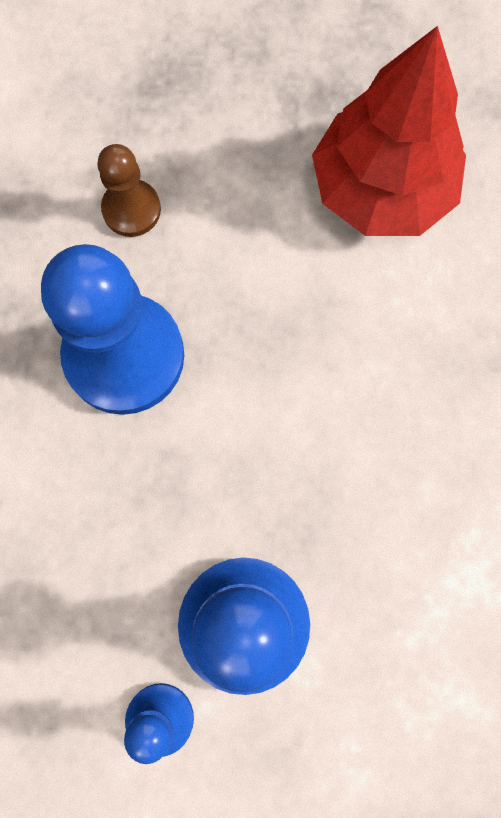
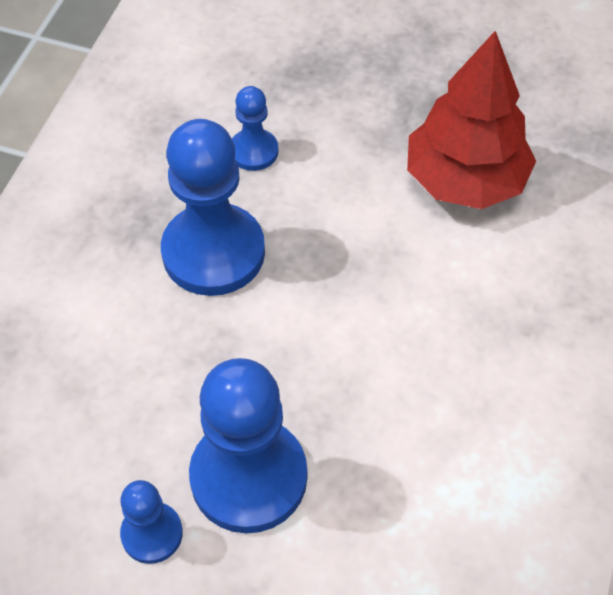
camera: 15 degrees right, 20 degrees down
brown pawn [97,144,161,237] -> blue pawn [232,86,278,171]

